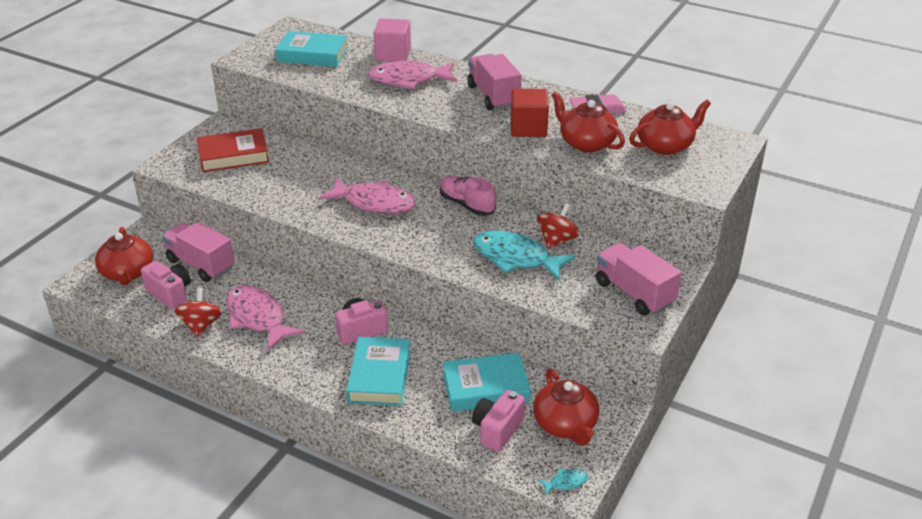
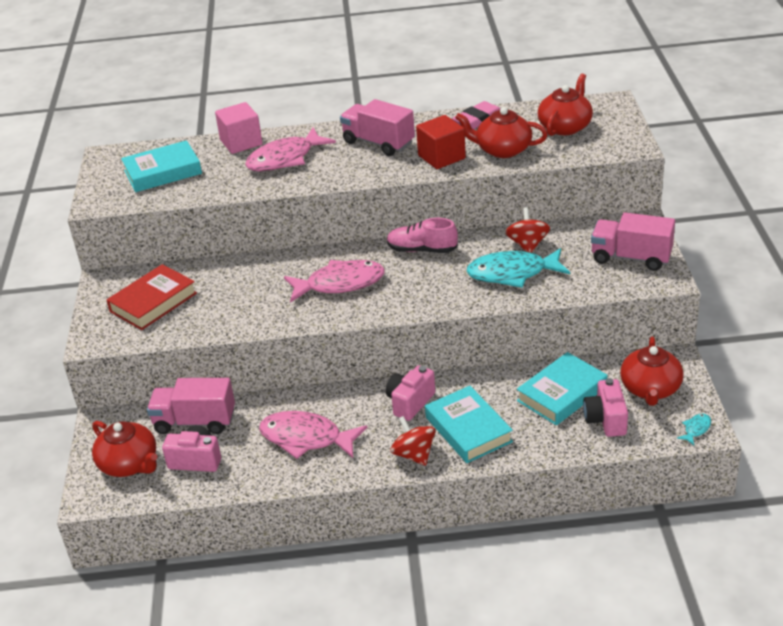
camera: 30 degrees left, 0 degrees up
red spinning top [175,287,223,337] -> red spinning top moved to [390,416,436,466]
red teapot [533,369,600,446] -> red teapot turned 60 degrees clockwise [620,337,684,406]

